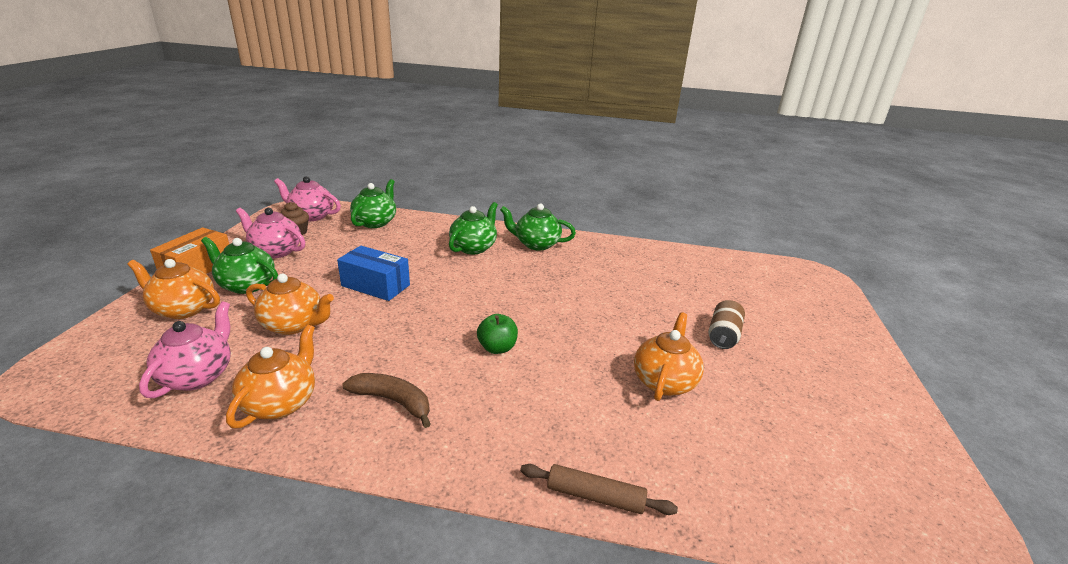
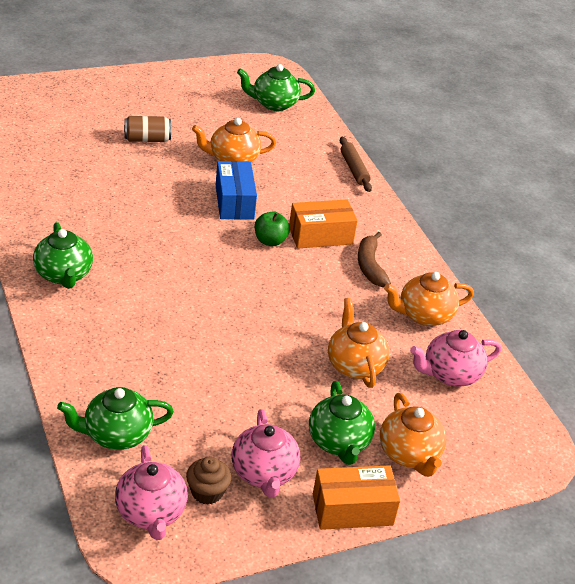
camera: 125 degrees left, 10 degrees up
blue box [337,246,410,301] -> blue box moved to [216,161,257,220]
green teapot [449,202,498,254] -> green teapot moved to [237,64,315,111]
none -> orange box [289,199,358,248]

